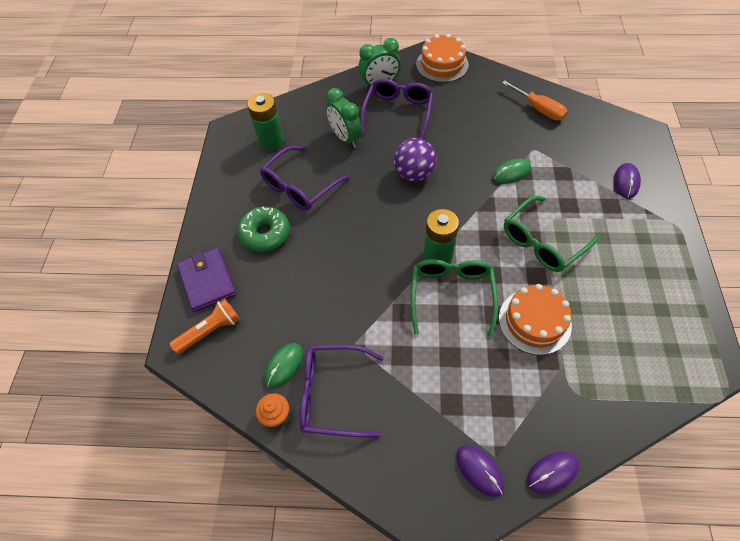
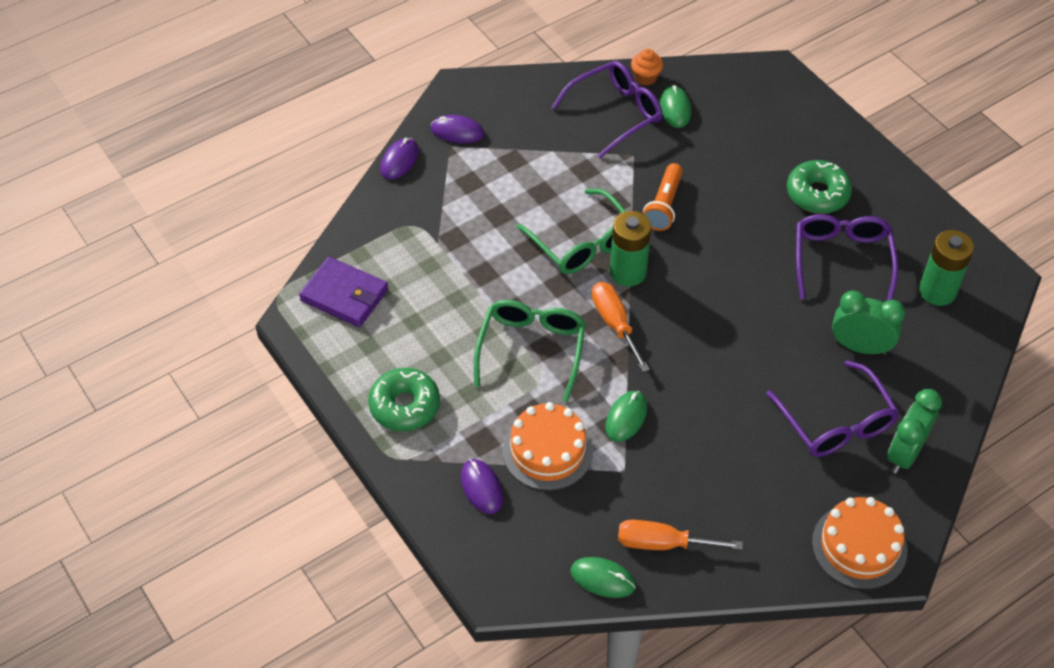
camera: 140 degrees right, 5 degrees down
orange flashlight [170,298,240,354] -> orange flashlight moved to [643,163,683,231]
purple wallet [177,248,236,312] -> purple wallet moved to [299,257,389,327]
purple ball [394,138,437,182] -> none
orange cake [499,284,572,355] -> orange cake moved to [503,402,593,491]
none -> green donut [368,368,440,431]
none -> green mouse [570,557,636,598]
none -> orange screwdriver [592,282,650,372]

